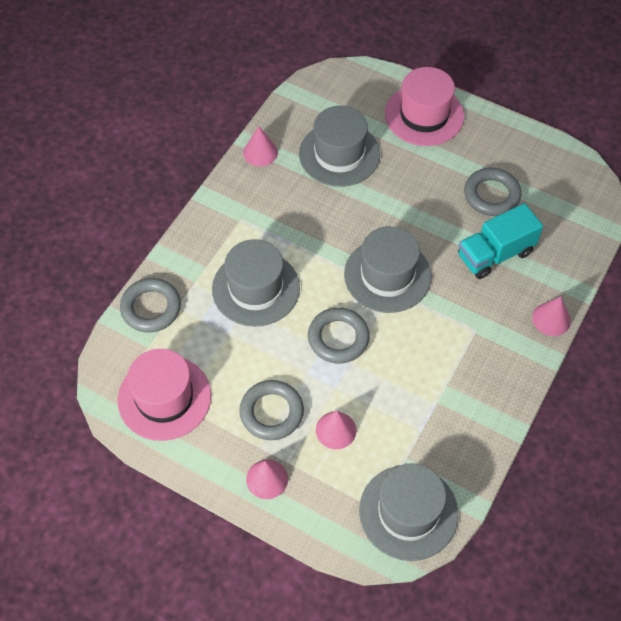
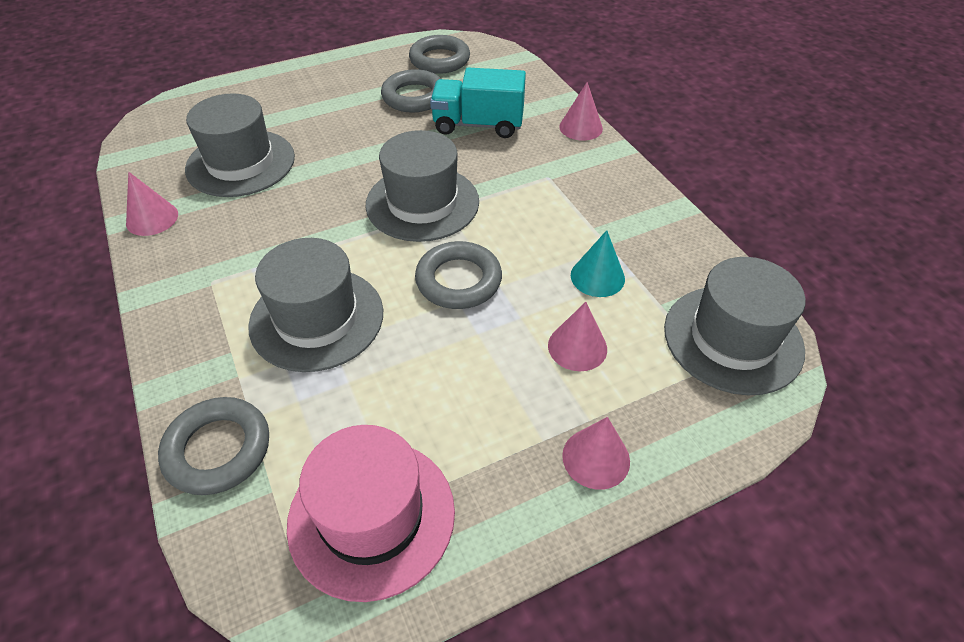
camera: 55 degrees left, 10 degrees down
grey ring [239,380,304,440] -> grey ring moved to [409,35,470,74]
pink hat [385,67,464,146] -> none
turquoise truck [458,203,543,279] -> turquoise truck turned 90 degrees clockwise [430,68,526,138]
none -> turquoise cone [571,230,625,297]

